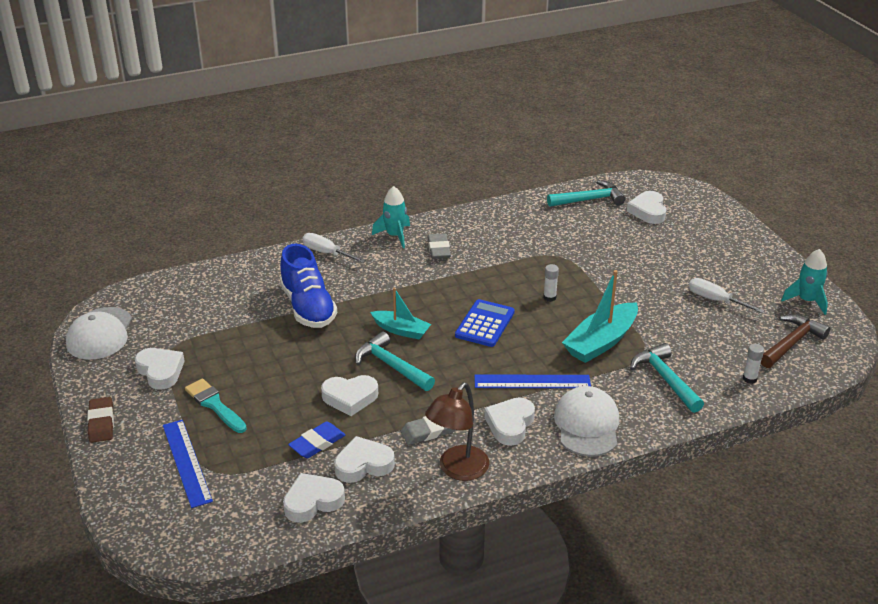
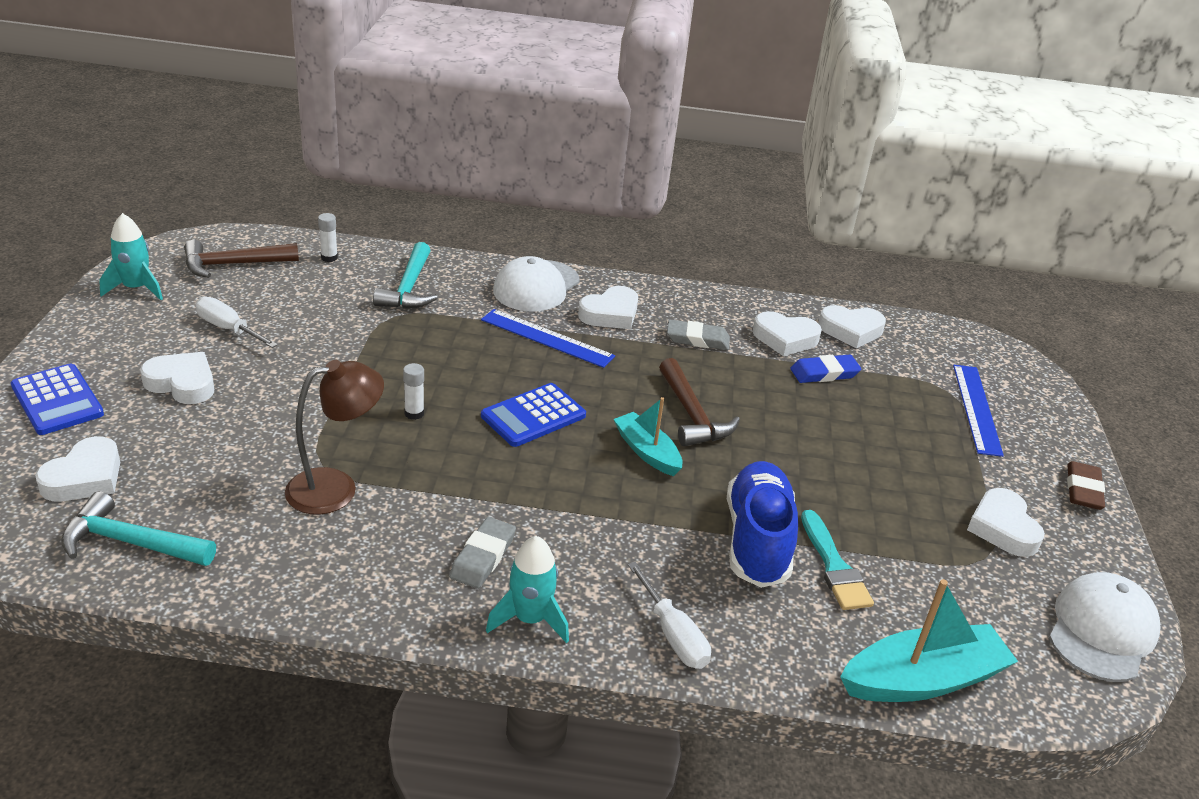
camera: 155 degrees left, 0 degrees up
turquoise brush [185,379,247,433] -> turquoise brush moved to [801,510,874,610]
white heart [321,375,378,416] -> white heart moved to [140,352,214,404]
turquoise hammer [355,331,435,391] -> brown hammer [659,358,740,446]
brown lamp [425,383,489,481] -> brown lamp moved to [285,360,384,515]
turquoise boat [562,270,638,363] -> turquoise boat moved to [840,579,1018,702]
white screwdriver [689,278,764,313] -> white screwdriver turned 150 degrees clockwise [196,297,278,348]
none -> blue calculator [11,364,104,435]

